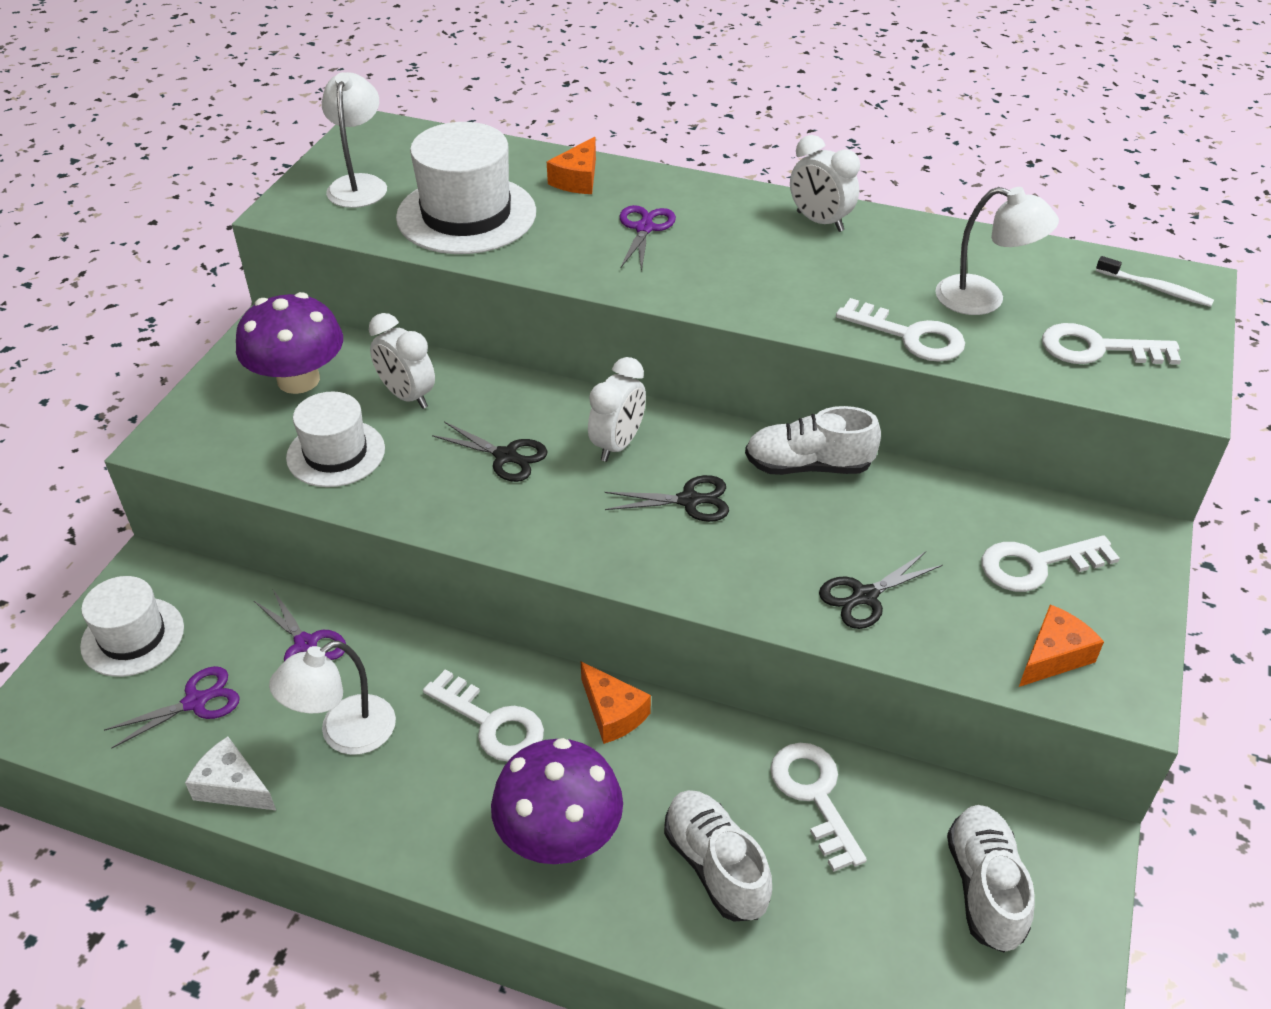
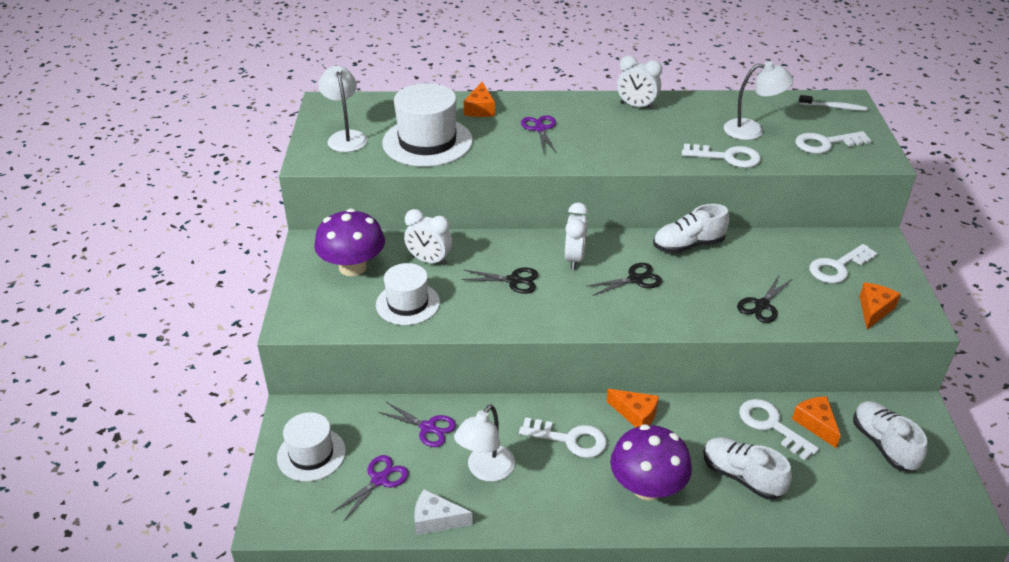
camera: 20 degrees left, 5 degrees down
none -> orange cheese [792,396,841,448]

